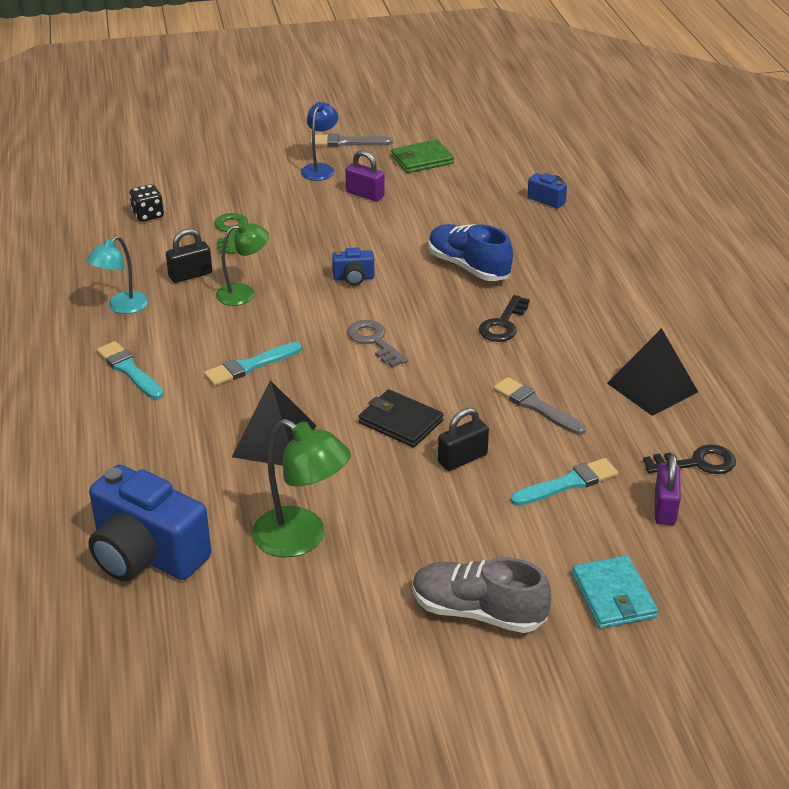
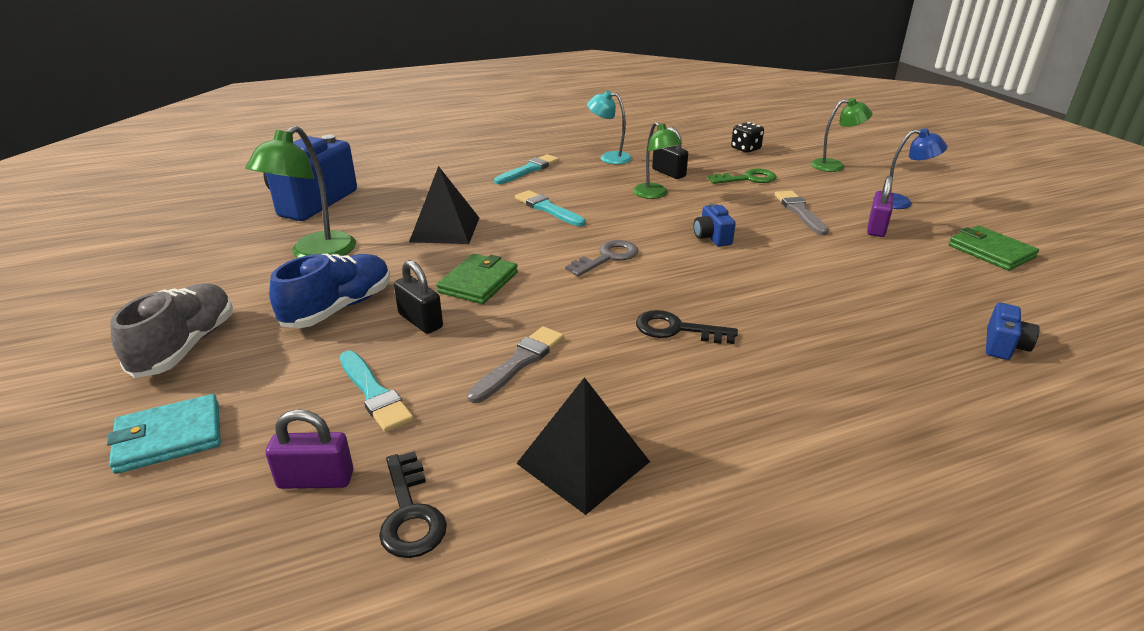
camera: 80 degrees right, 5 degrees down
grey brush [311,133,393,147] -> grey brush moved to [774,191,829,235]
black wallet [359,389,443,448] -> green wallet [436,254,518,304]
blue shoe [429,224,513,281] -> blue shoe moved to [269,254,390,328]
none -> green lamp [811,98,873,172]

